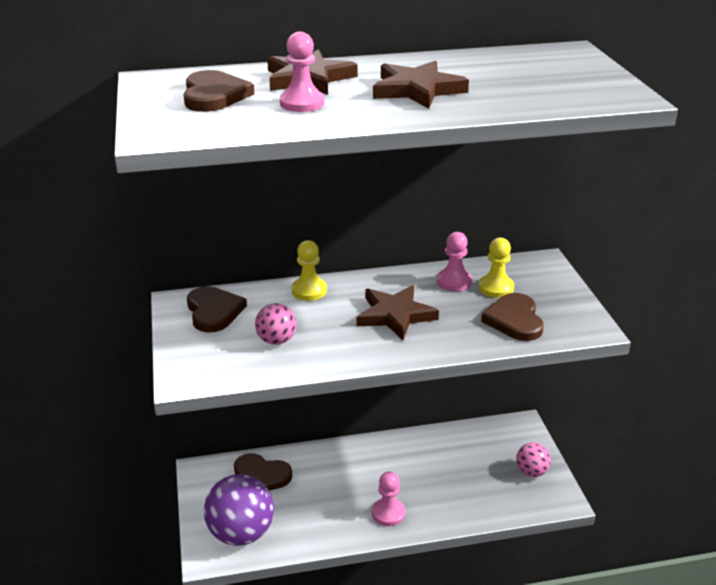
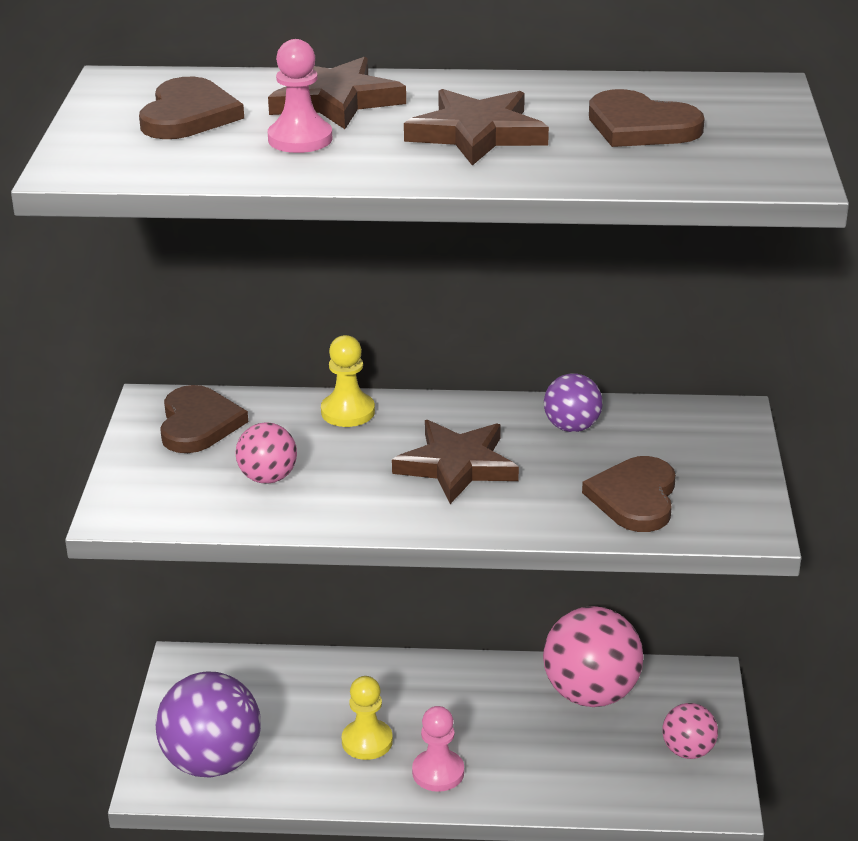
camera: 15 degrees right, 0 degrees up
brown heart [234,453,292,491] -> brown heart moved to [589,89,704,147]
pink pawn [437,232,472,291] -> purple ball [544,374,603,432]
yellow pawn [478,237,514,298] -> yellow pawn moved to [342,676,393,760]
none -> pink ball [543,606,643,707]

